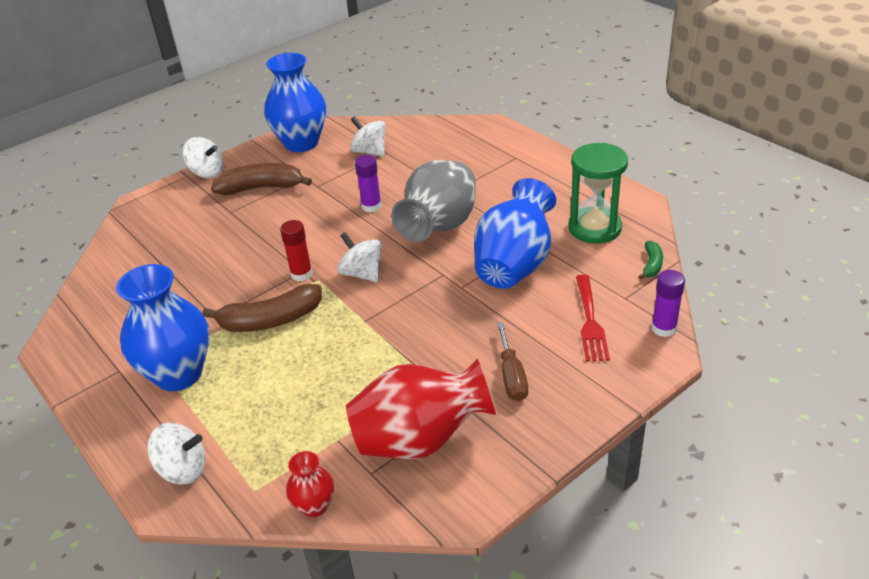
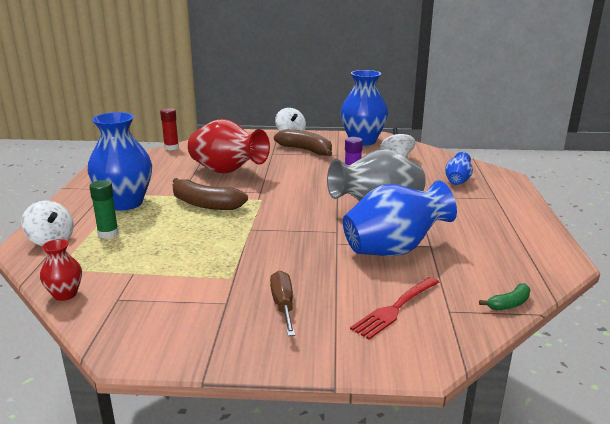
camera: 40 degrees right, 15 degrees down
red glue stick [280,220,313,281] -> red glue stick moved to [160,108,179,150]
white spinning top [337,232,382,282] -> none
red vase [346,358,496,459] -> red vase moved to [188,119,270,174]
brown screwdriver [497,323,528,401] -> brown screwdriver turned 135 degrees clockwise [270,271,295,336]
green hourglass [568,143,628,244] -> none
purple glue stick [651,270,685,337] -> none
none -> green glue stick [89,180,119,239]
none -> blue vase [445,152,473,185]

